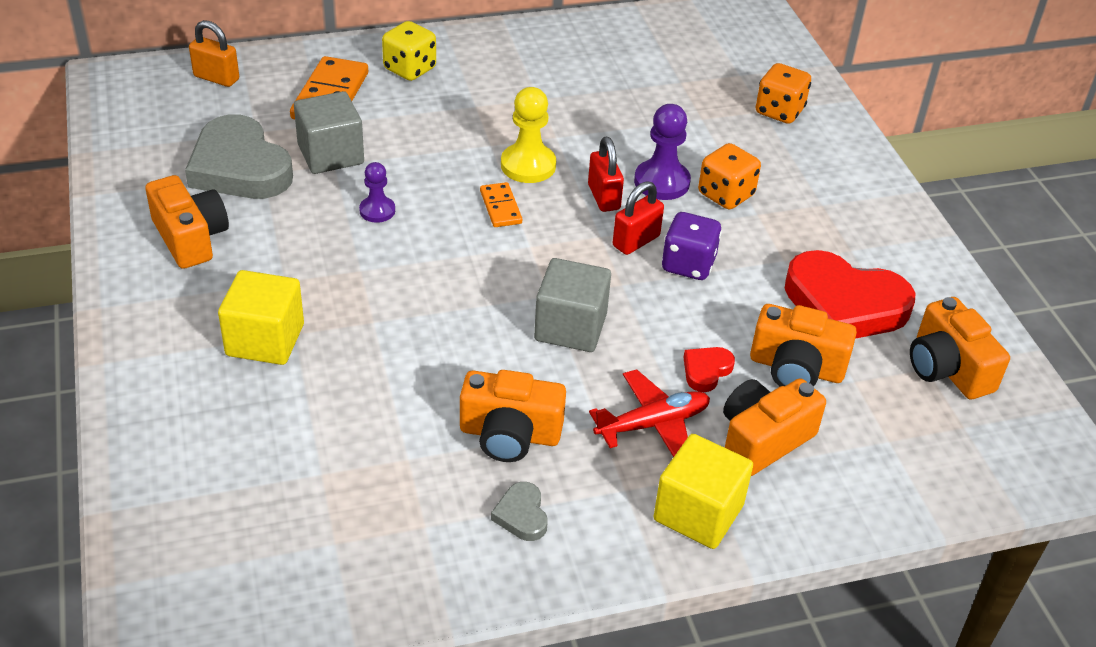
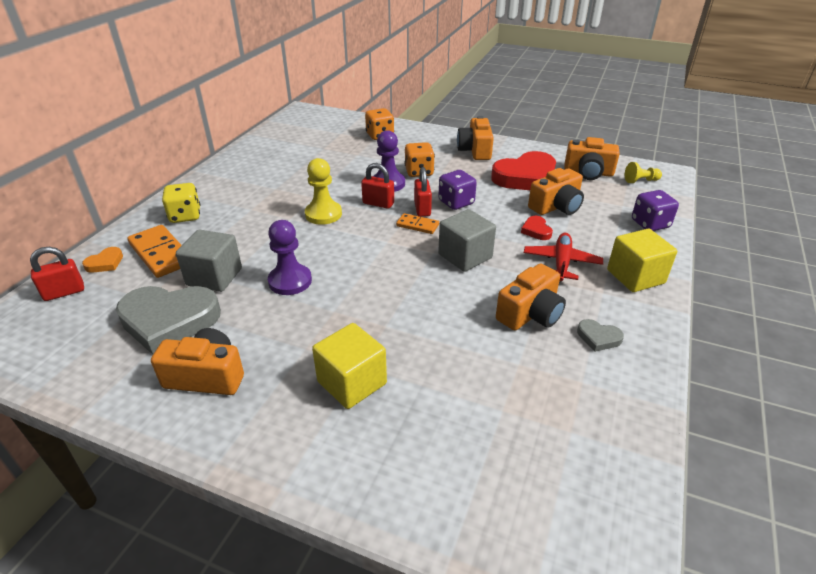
camera: 50 degrees left, 5 degrees down
orange padlock [189,20,239,87] -> red padlock [30,247,84,301]
purple pawn [359,162,395,223] -> purple pawn [268,220,312,295], size x1.63
orange domino [480,182,522,227] -> orange domino moved to [396,213,439,234]
orange camera [723,378,826,476] -> orange camera moved to [457,116,494,160]
none -> orange heart [82,247,123,273]
none -> yellow pawn [625,162,662,183]
none -> purple dice [632,190,679,231]

